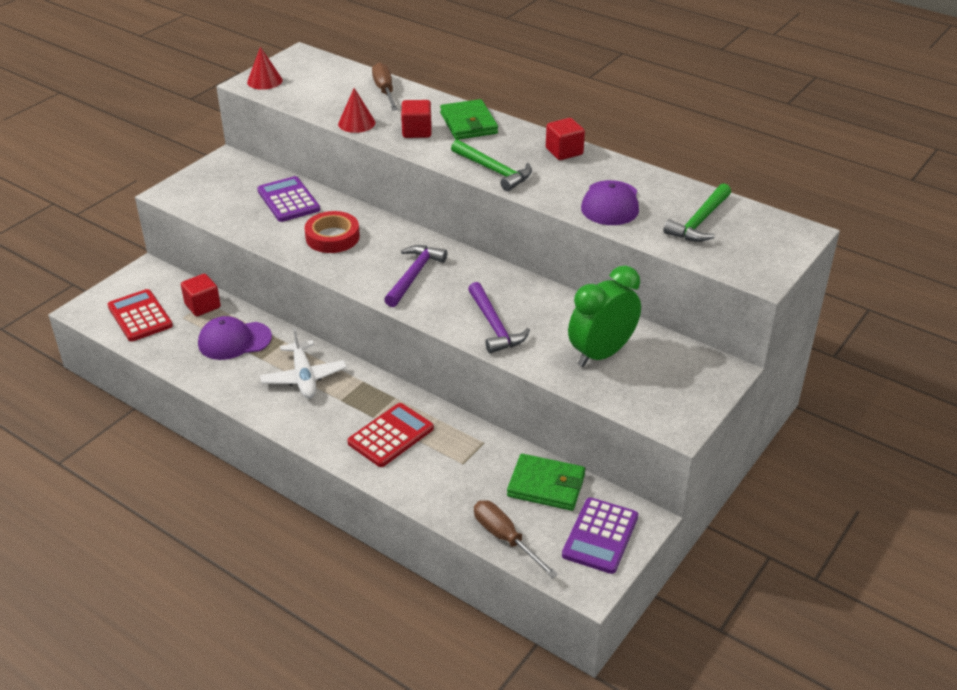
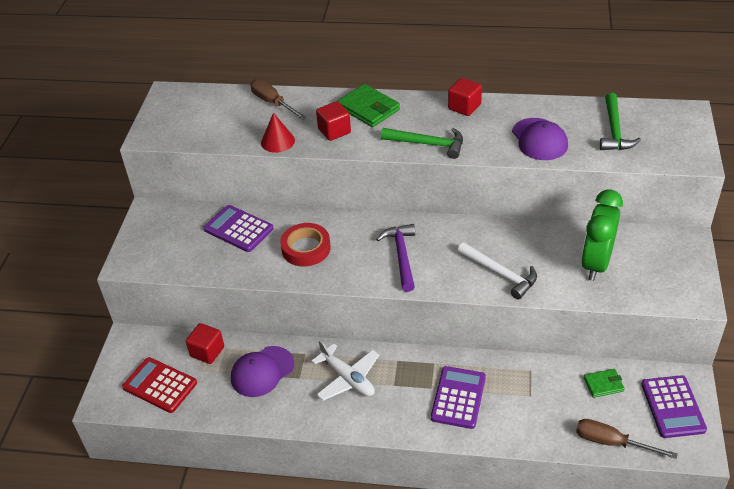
camera: 25 degrees left, 5 degrees up
red cone [247,46,283,90] -> none
red calculator [347,403,434,467] -> purple calculator [431,366,486,429]
purple hammer [468,282,530,353] -> white hammer [458,242,537,300]
green wallet [507,454,585,511] -> green wallet [584,369,625,398], size x0.58

